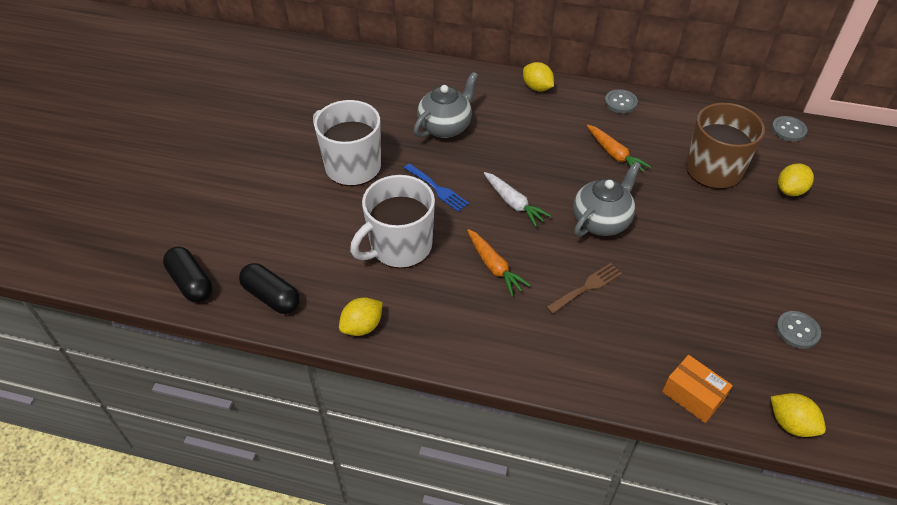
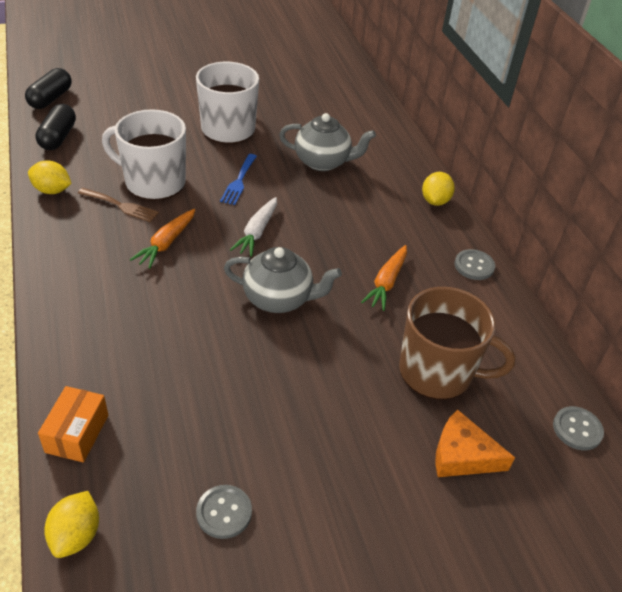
camera: 55 degrees right, 5 degrees down
brown fork [546,263,622,314] -> brown fork moved to [78,188,159,222]
yellow lemon [778,163,814,196] -> orange cheese [435,409,515,477]

